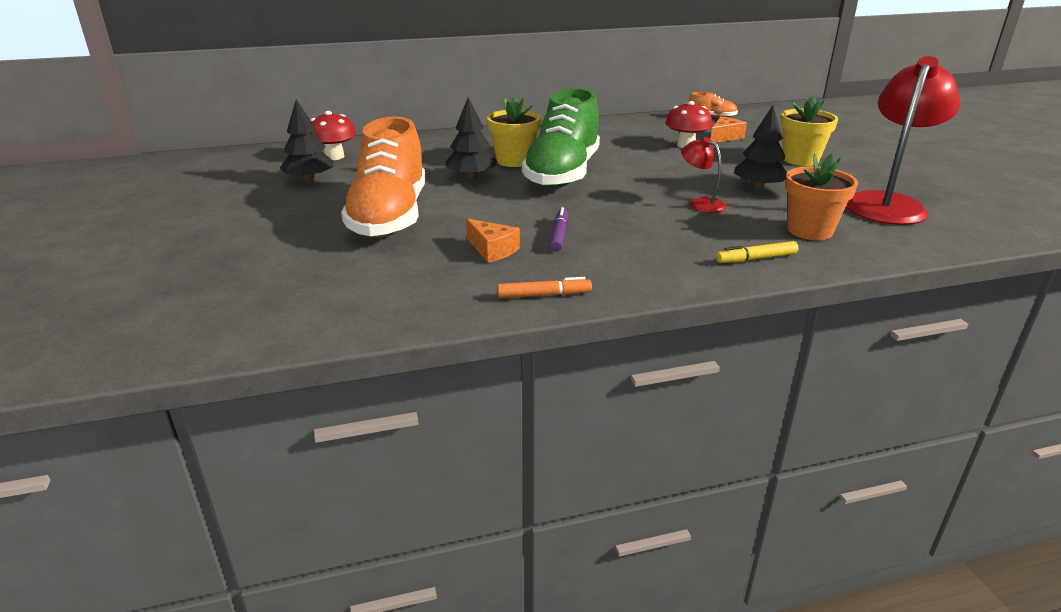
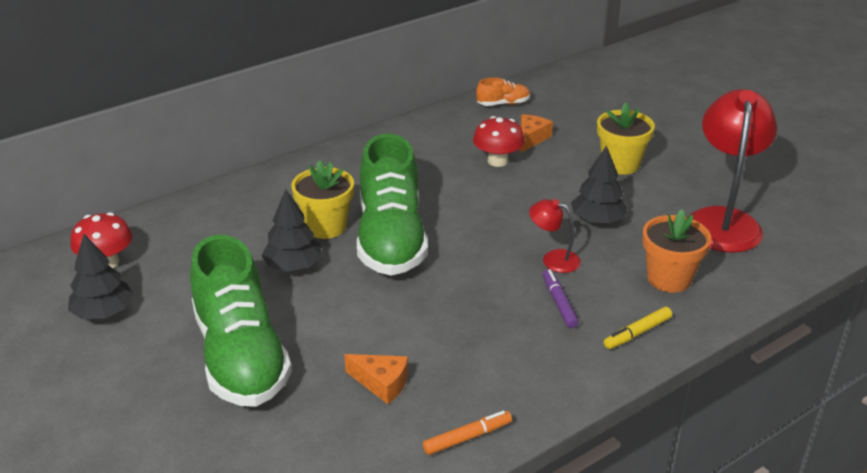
camera: 20 degrees left, 5 degrees up
orange shoe [341,117,425,238] -> green shoe [190,235,292,407]
purple marker [549,207,568,252] -> purple marker moved to [543,269,579,328]

